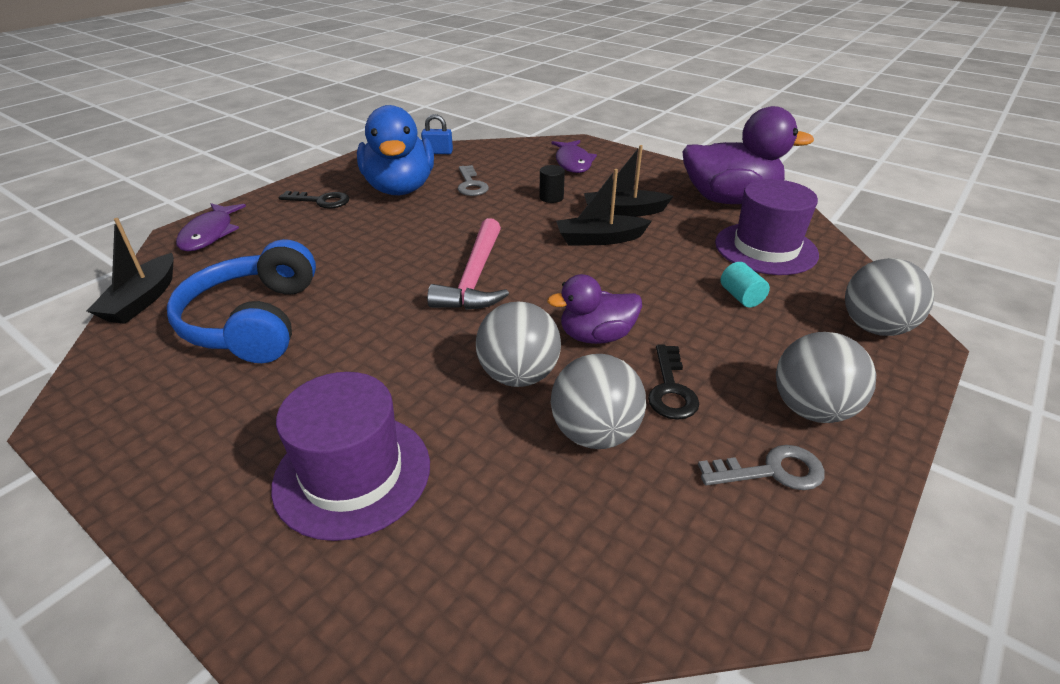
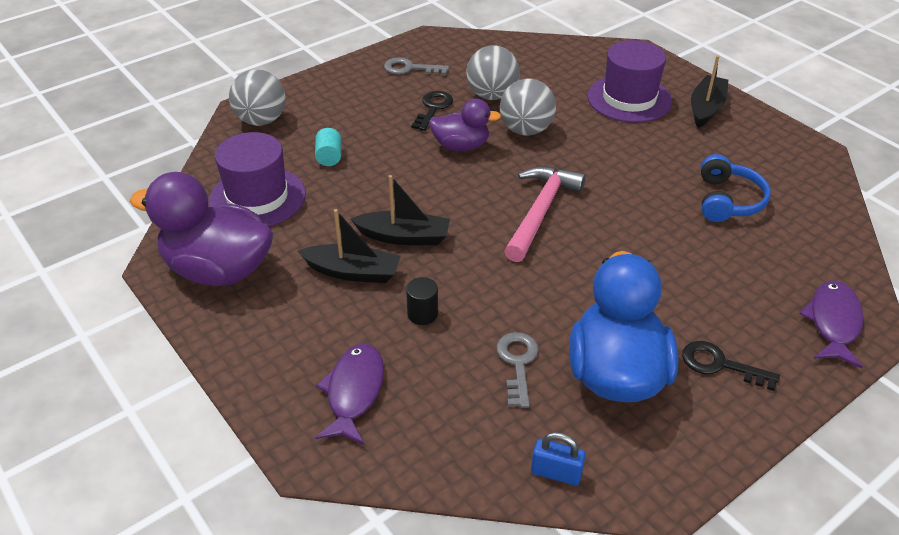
camera: 165 degrees left, 5 degrees up
black boat [87,218,174,324] -> black boat moved to [691,55,728,128]
blue headphones [167,239,316,363] -> blue headphones [701,154,771,222], size x0.65
grey ball [776,332,876,423] -> none

